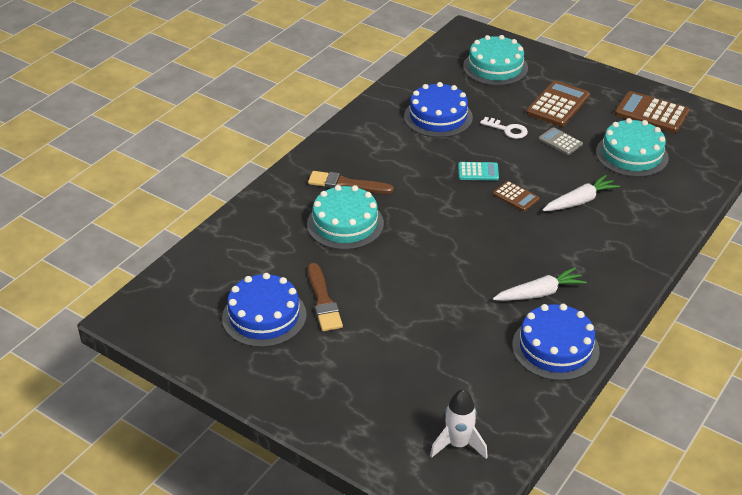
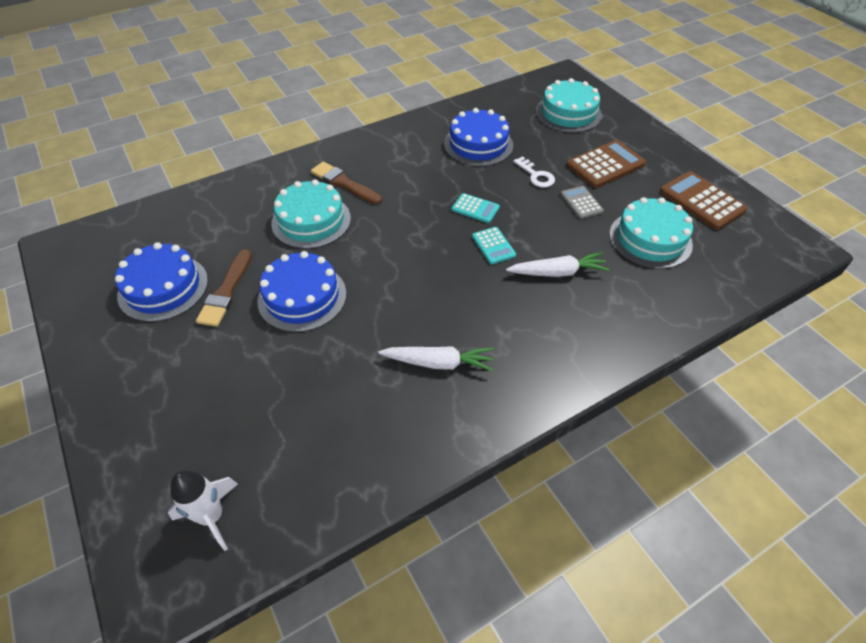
camera: 25 degrees right, 10 degrees up
brown calculator [493,181,540,212] -> turquoise calculator [472,227,516,265]
blue cake [512,304,600,381] -> blue cake moved to [257,251,346,332]

